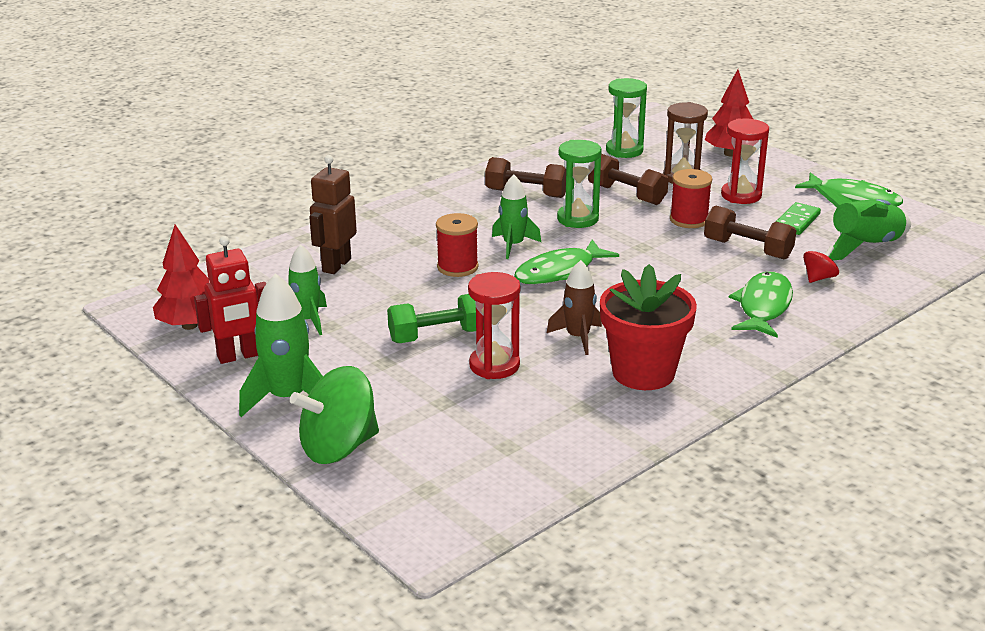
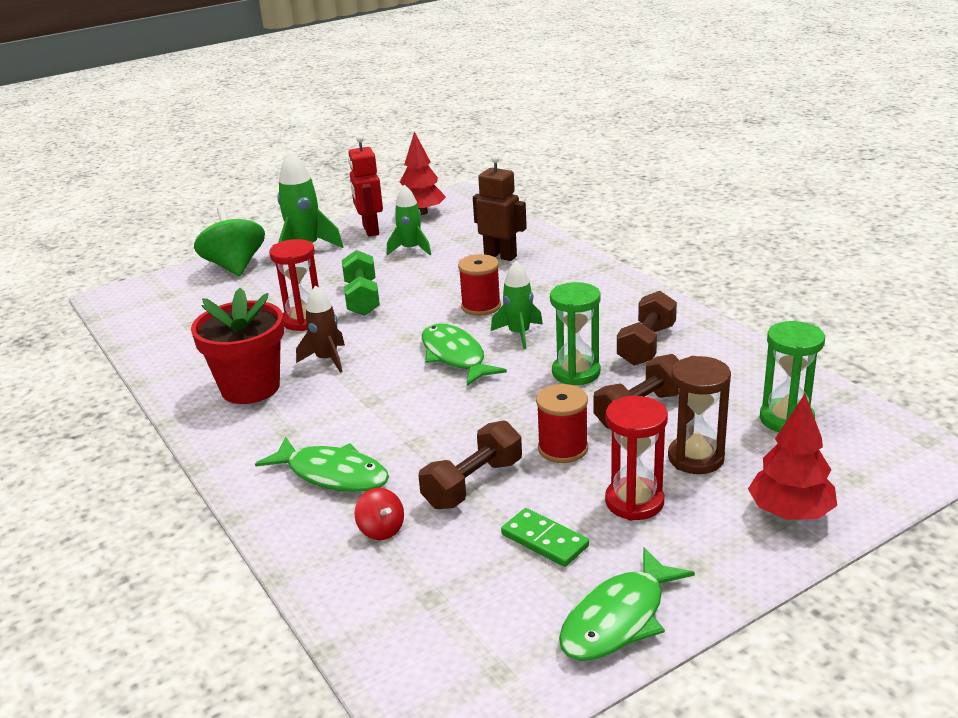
camera: 100 degrees right, 0 degrees up
green rocket [814,185,911,260] -> none

